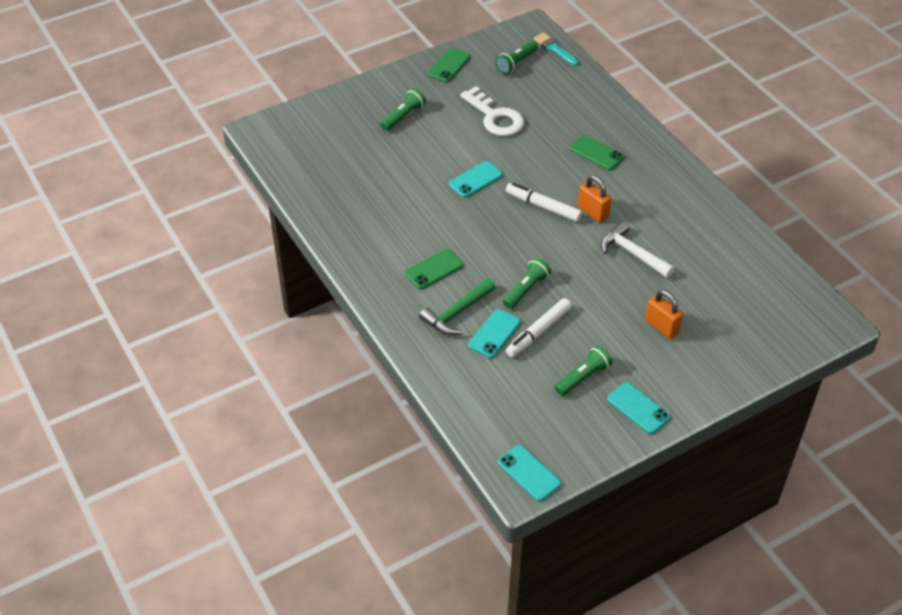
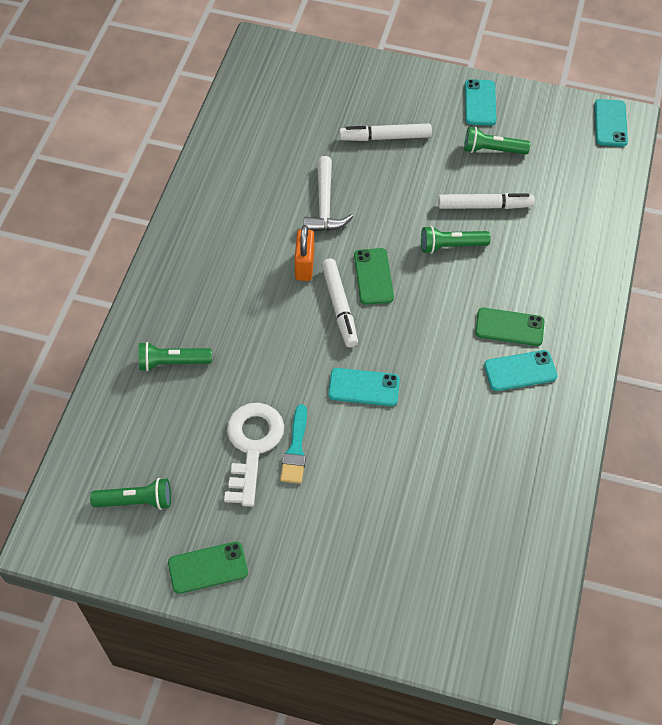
camera: 135 degrees left, 10 degrees up
green flashlight [381,88,426,131] -> green flashlight moved to [139,342,212,371]
green hammer [419,278,496,335] -> none
turquoise phone [468,309,521,358] -> turquoise phone moved to [484,350,557,391]
turquoise brush [534,32,579,66] -> turquoise brush moved to [280,404,307,484]
green phone [570,135,624,170] -> green phone moved to [354,248,394,305]
orange padlock [645,290,683,339] -> white marker [339,123,432,141]

